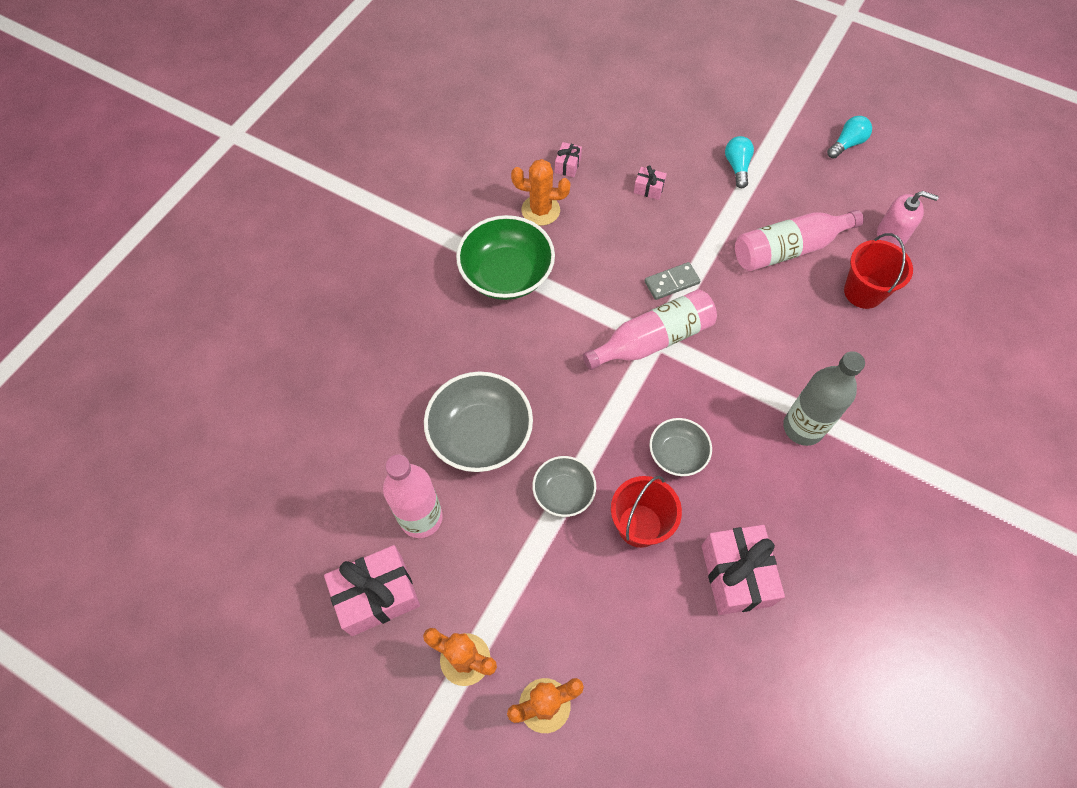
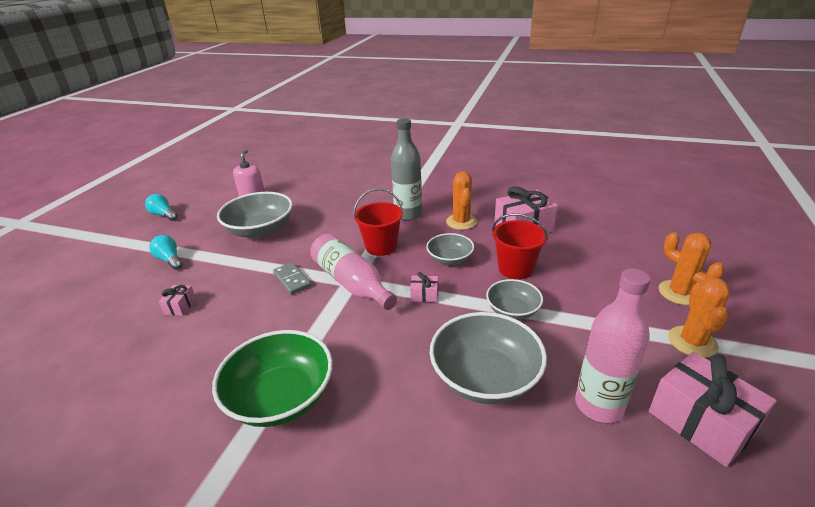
camera: 100 degrees left, 30 degrees down
orange cactus [511,159,570,226] -> orange cactus moved to [446,171,477,230]
pink gift [555,142,582,177] -> pink gift moved to [410,272,438,302]
turquoise light bulb [725,136,754,188] -> turquoise light bulb turned 60 degrees clockwise [149,235,183,270]
pink bottle [735,210,864,271] -> grey bowl [217,192,293,238]
red bucket [844,233,913,309] -> red bucket moved to [353,188,403,256]

